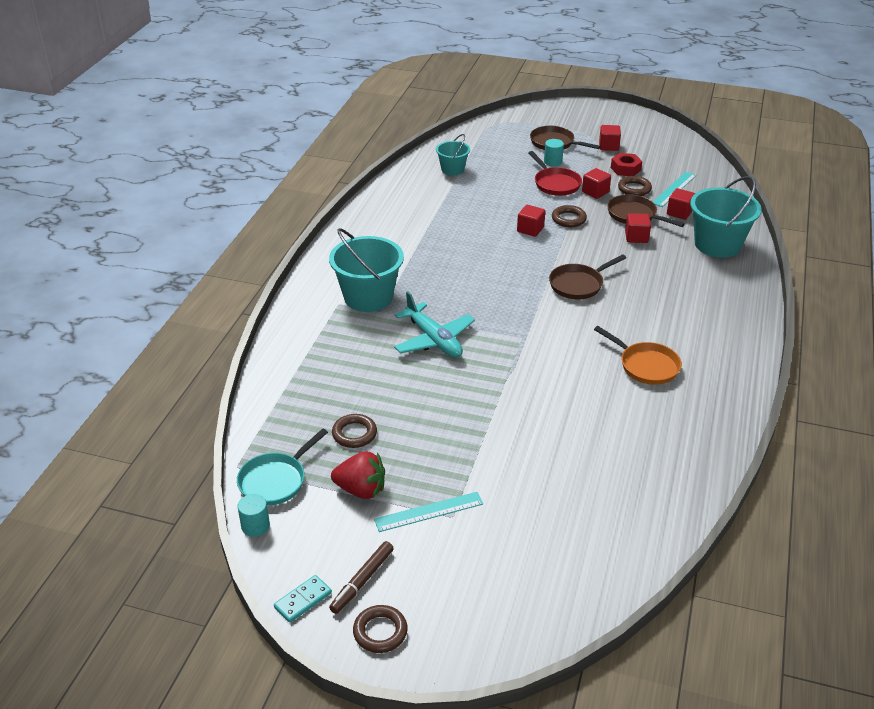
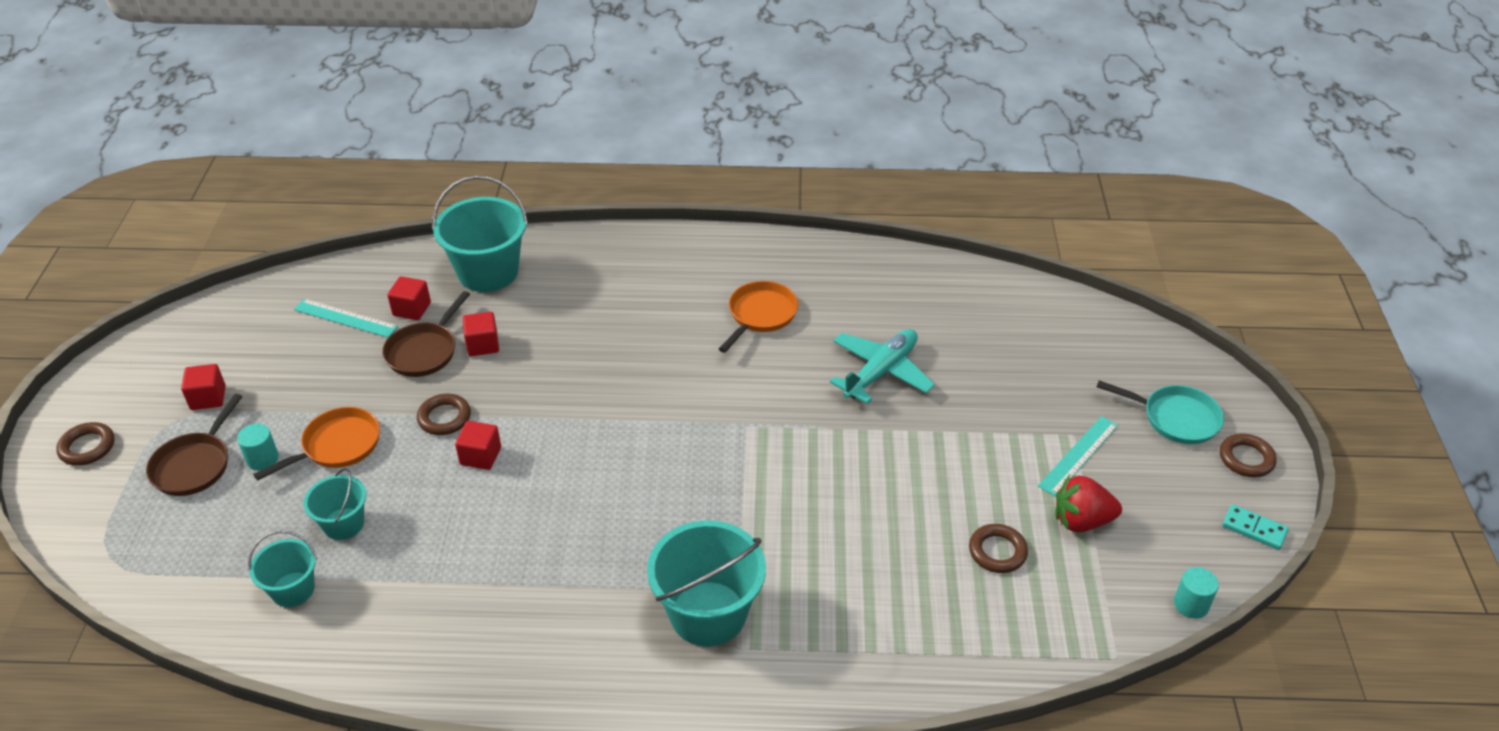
camera: 105 degrees left, 5 degrees up
turquoise pan [237,429,328,506] -> turquoise pan moved to [1097,380,1224,444]
brown marker [329,541,394,614] -> none
red strawberry [331,452,385,499] -> red strawberry turned 90 degrees counterclockwise [1055,475,1122,532]
turquoise ruler [374,492,483,532] -> turquoise ruler turned 75 degrees clockwise [1038,416,1118,496]
turquoise plane [394,291,475,358] -> turquoise plane moved to [830,329,935,404]
red pan [529,151,582,196] -> orange pan [253,407,380,481]
brown pan [549,254,626,299] -> none
red cube [582,168,611,199] -> none
red nut [611,153,642,176] -> none
brown ring [618,176,652,196] -> brown ring moved to [56,422,115,466]
none -> turquoise bucket [303,468,366,540]

